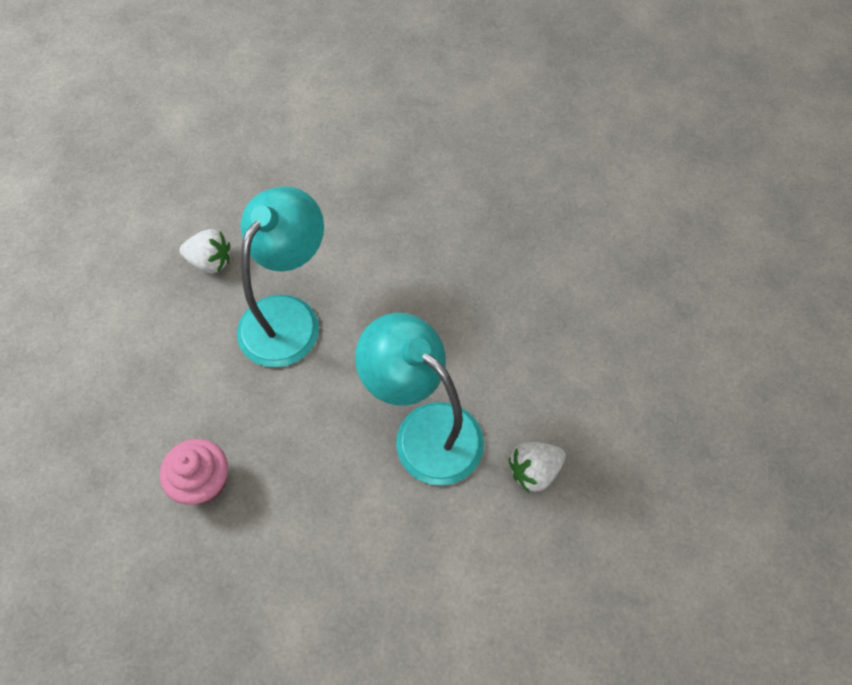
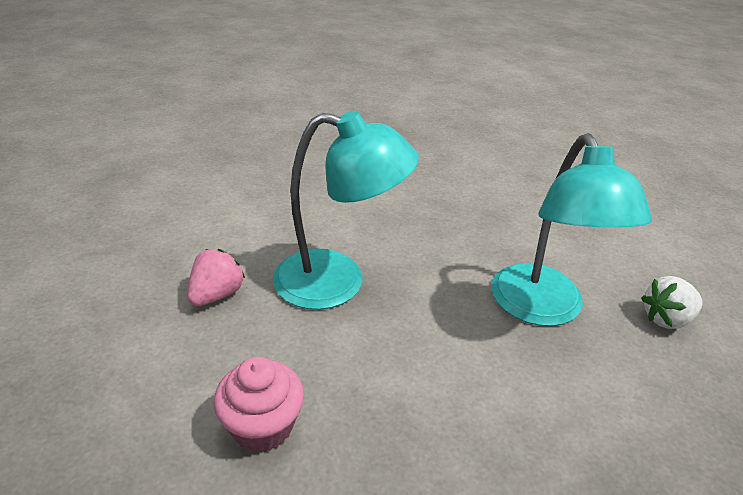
camera: 145 degrees right, 25 degrees down
pink cupcake [160,439,228,505] -> pink cupcake moved to [214,357,304,453]
white strawberry [509,442,566,493] -> pink strawberry [187,249,245,306]

